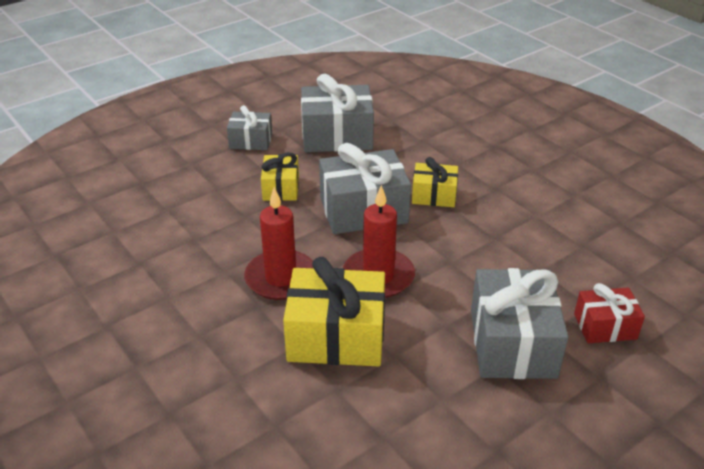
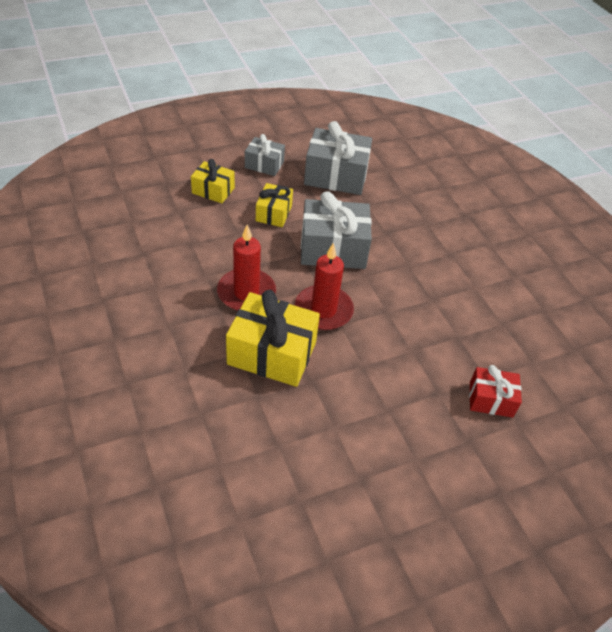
camera: 10 degrees right, 10 degrees up
yellow gift [412,157,458,207] -> yellow gift moved to [191,159,235,203]
grey gift [471,268,568,379] -> none

